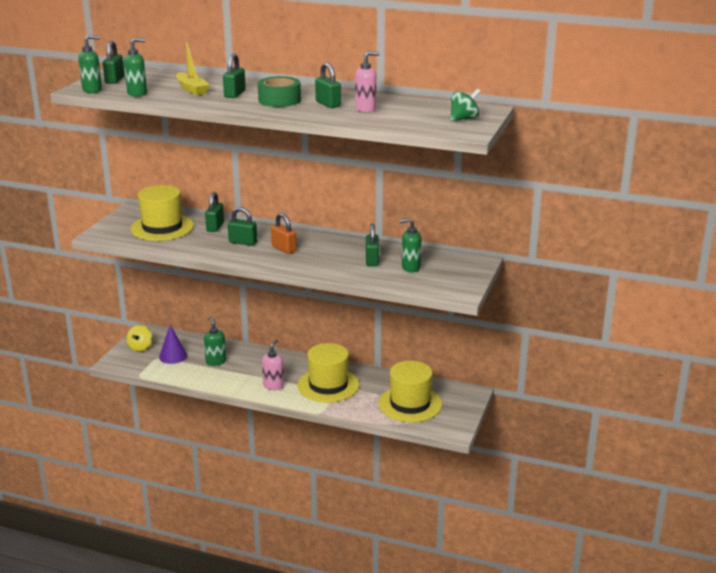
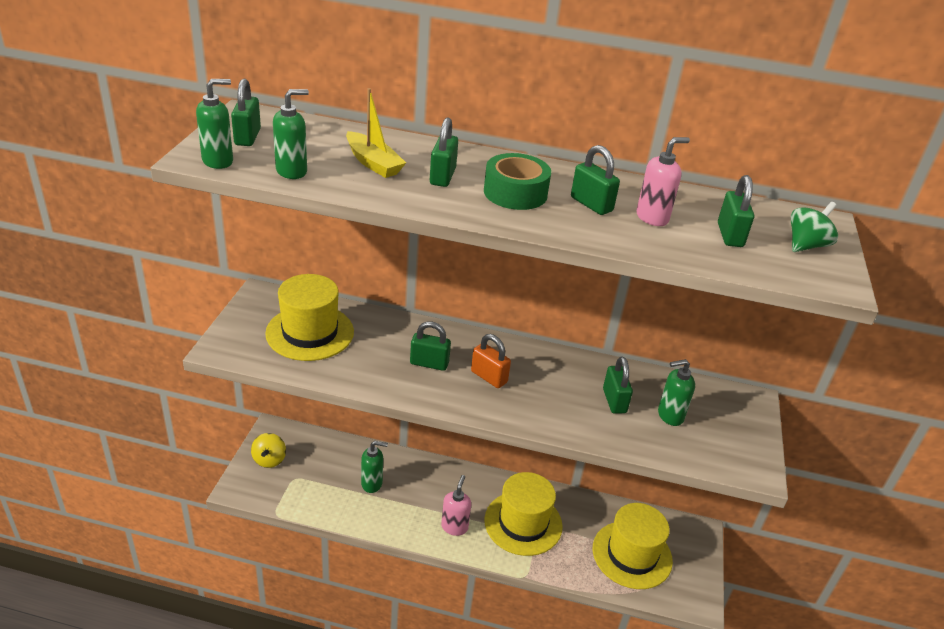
camera: 10 degrees left, 10 degrees up
purple cone [159,325,187,364] -> none
green soap dispenser [204,316,226,366] -> green soap dispenser turned 120 degrees clockwise [361,441,388,493]
green padlock [205,192,224,232] -> green padlock moved to [718,175,754,247]

